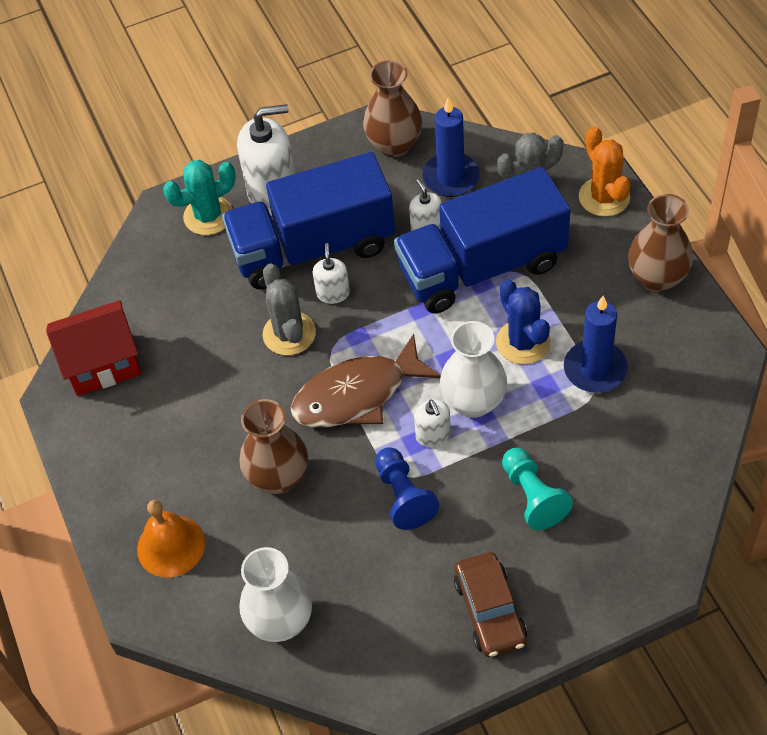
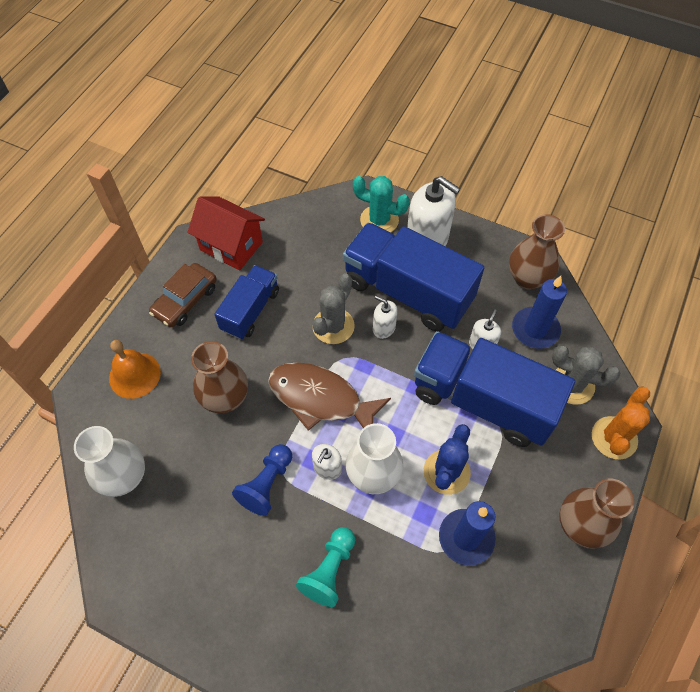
camera: 45 degrees right, 5 degrees up
white soap dispenser [313,243,350,304] -> white soap dispenser turned 105 degrees counterclockwise [373,296,398,339]
brown car [454,552,527,657] -> brown car moved to [149,263,217,327]
none -> blue truck [214,265,279,339]

